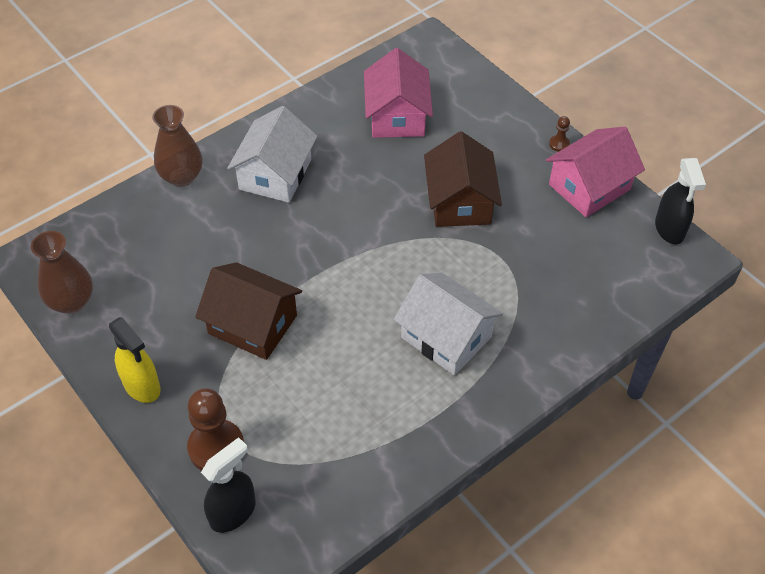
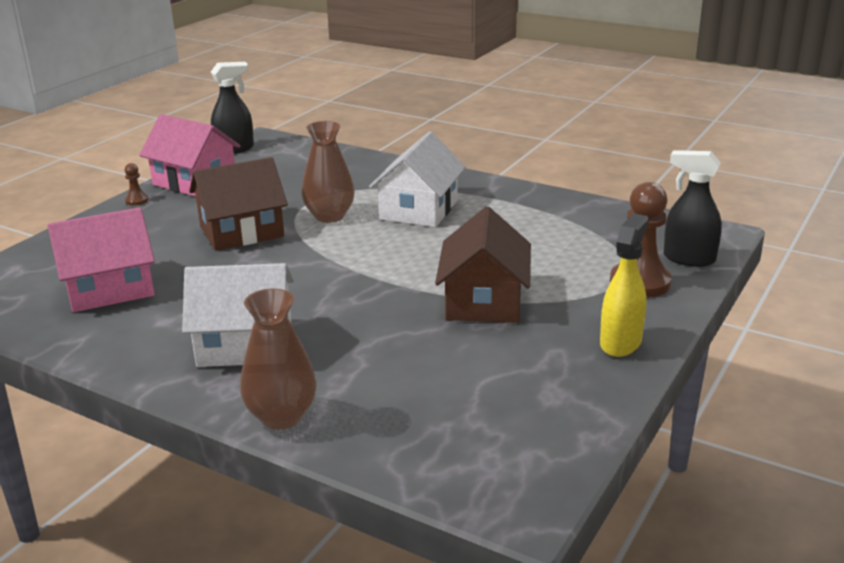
camera: 110 degrees left, 25 degrees down
brown vase [31,231,93,314] -> brown vase moved to [301,121,355,223]

